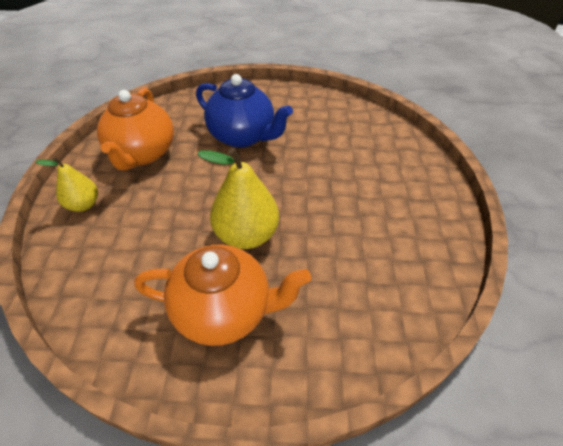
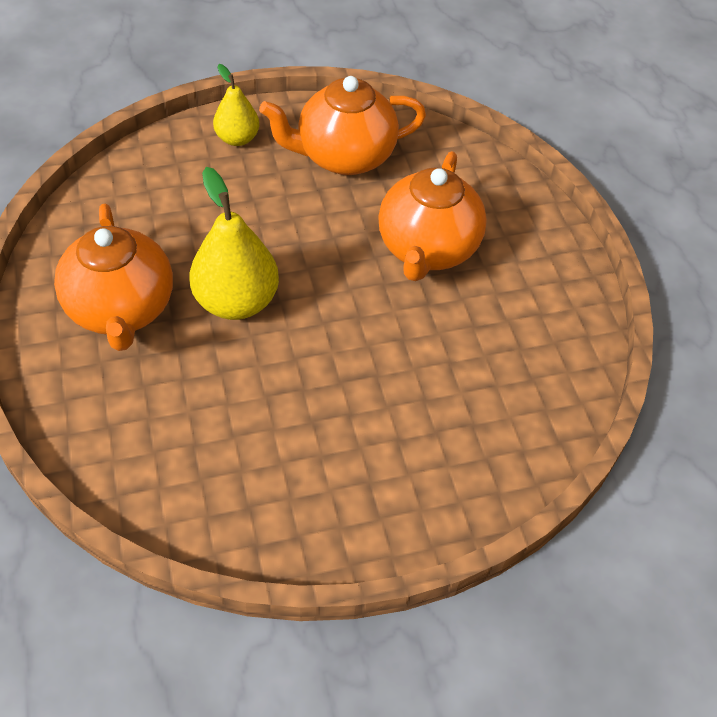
camera: 70 degrees right, 5 degrees up
blue teapot [196,74,293,148] -> orange teapot [378,151,487,281]

